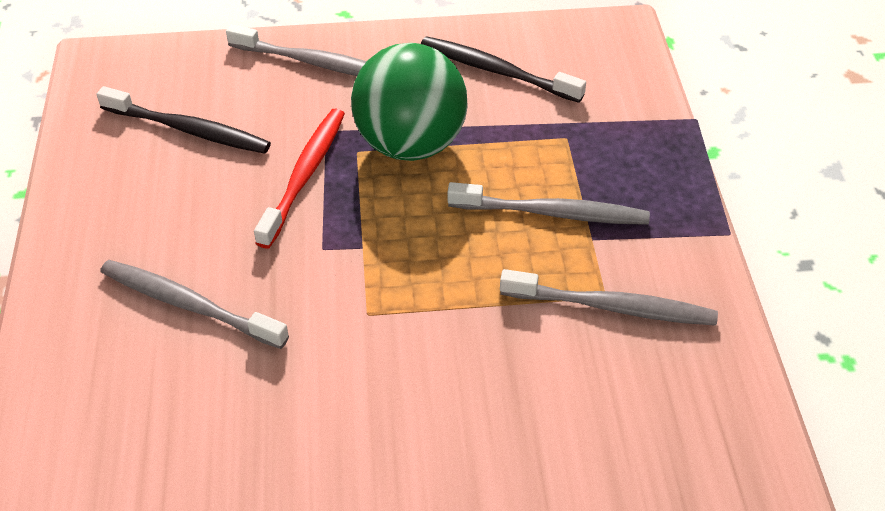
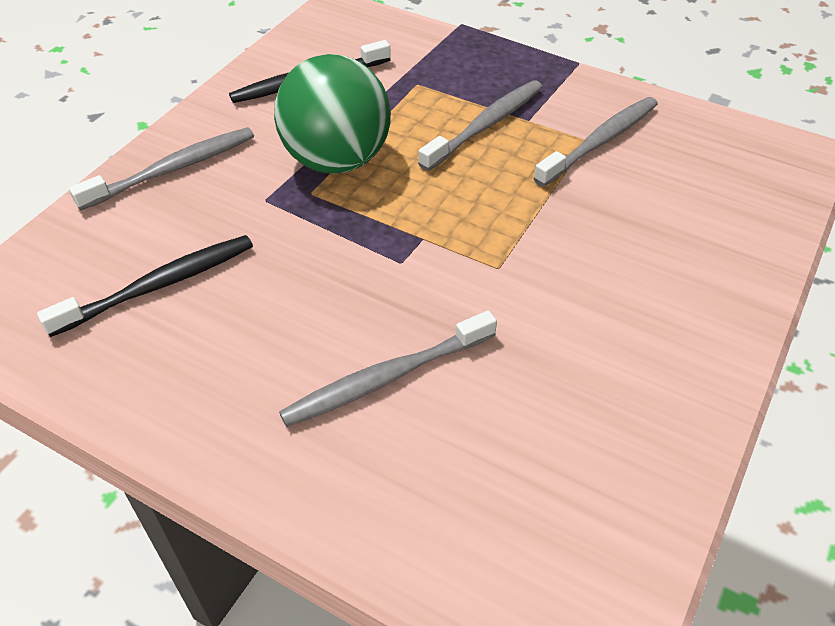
camera: 55 degrees left, 0 degrees up
red toothbrush [254,108,345,249] -> none

